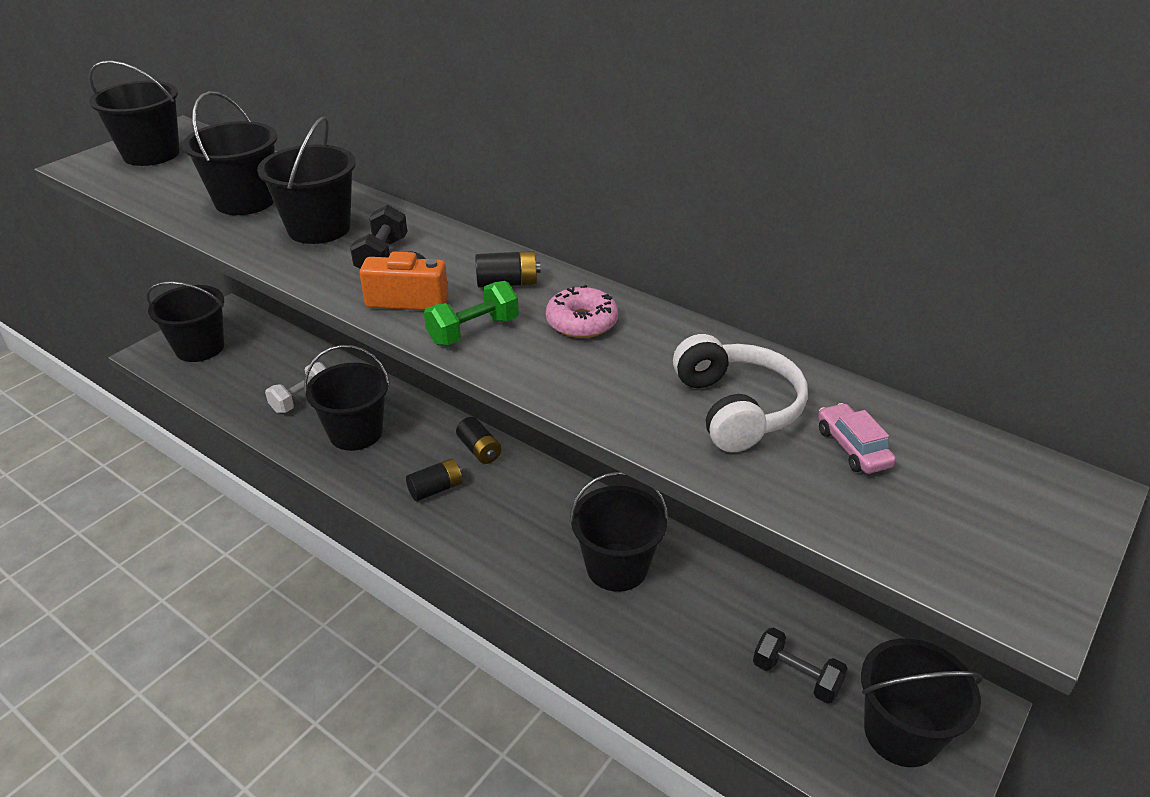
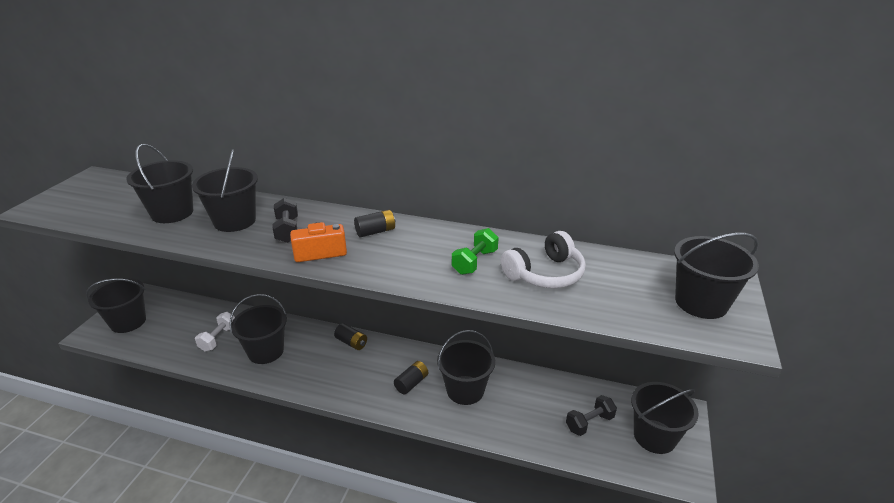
camera: 20 degrees left, 5 degrees down
black bucket [89,60,180,166] -> black bucket moved to [674,233,759,319]
black battery [406,458,462,501] -> black battery moved to [394,361,428,394]
green dumbbell [424,281,519,345] -> green dumbbell moved to [452,228,499,275]
pink donut [546,285,618,338] -> none
white headphones [673,334,808,452] -> white headphones turned 90 degrees clockwise [501,231,586,288]
black dumbbell [753,628,848,704] -> black dumbbell turned 45 degrees counterclockwise [566,395,617,436]
pink car [818,403,896,474] -> none

